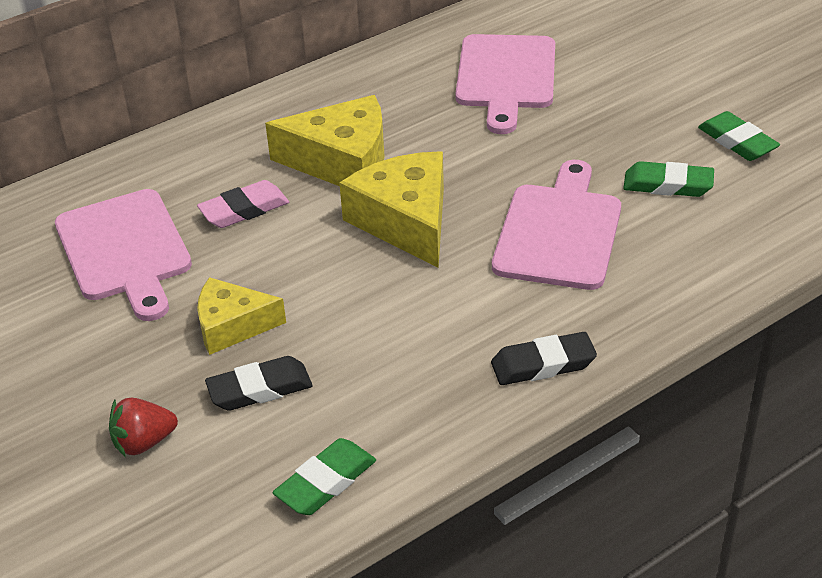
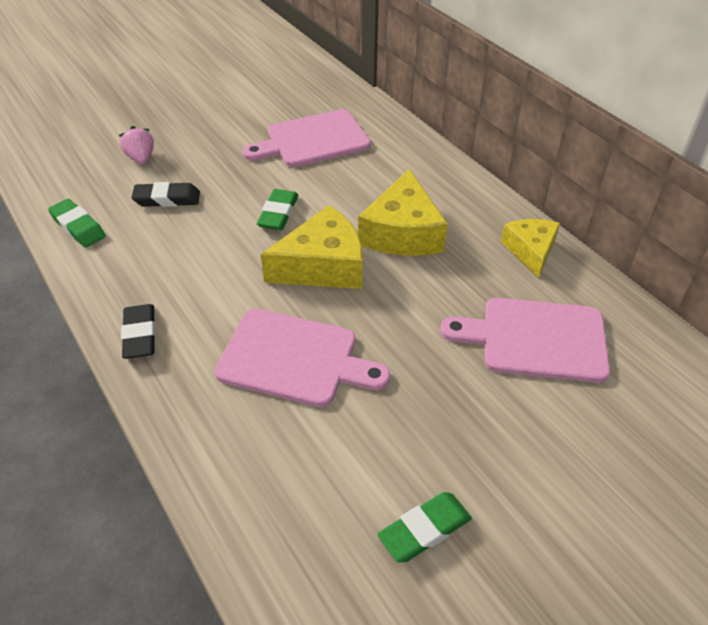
camera: 90 degrees right, 5 degrees up
red strawberry [109,398,178,457] -> pink strawberry [119,126,154,165]
pink eraser [197,180,289,228] -> none
yellow cheese [197,277,286,355] -> yellow cheese moved to [501,219,560,278]
black eraser [205,356,312,411] -> black eraser turned 75 degrees counterclockwise [131,182,200,207]
green eraser [623,161,714,197] -> green eraser moved to [257,189,298,230]

